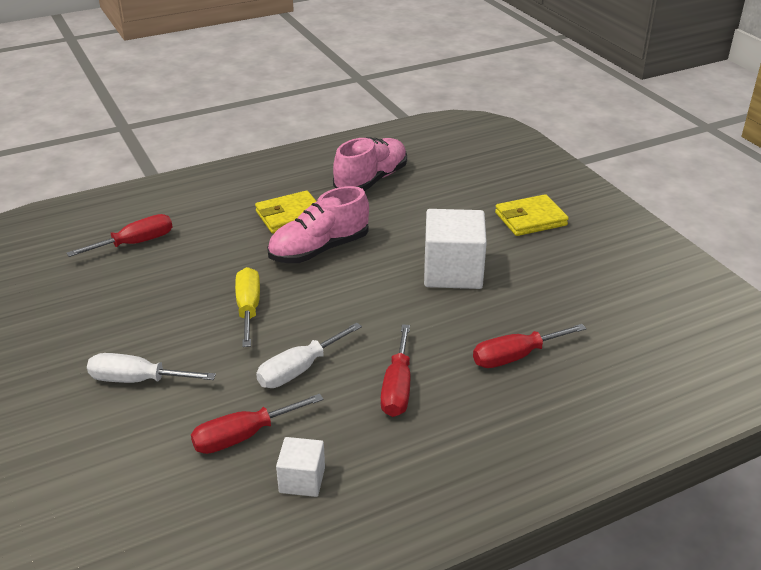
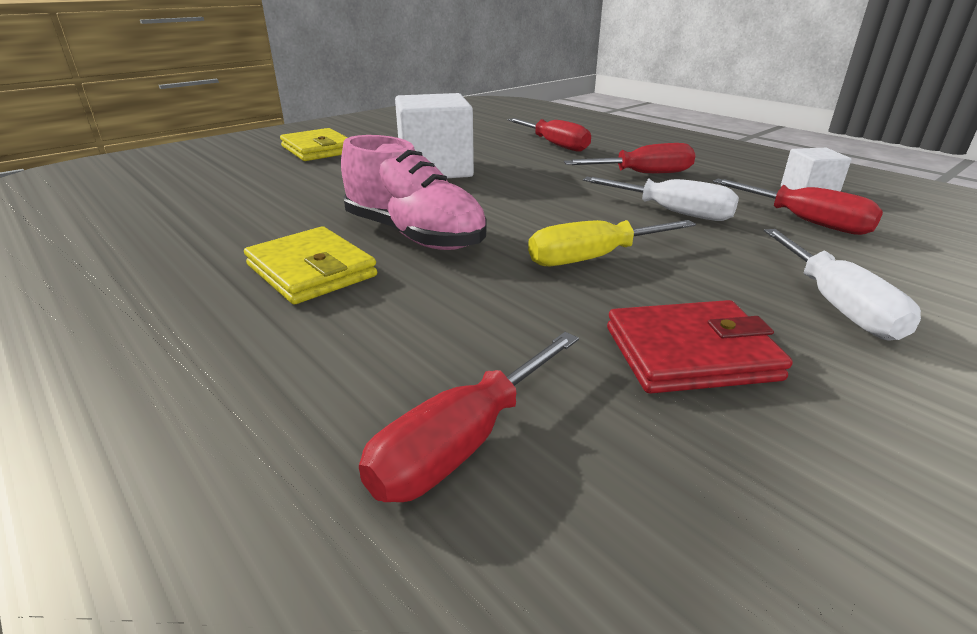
camera: 105 degrees left, 5 degrees down
red screwdriver [66,214,173,257] -> red screwdriver turned 90 degrees counterclockwise [359,332,579,502]
pink shoe [333,137,407,191] -> none
none -> red wallet [607,300,792,394]

